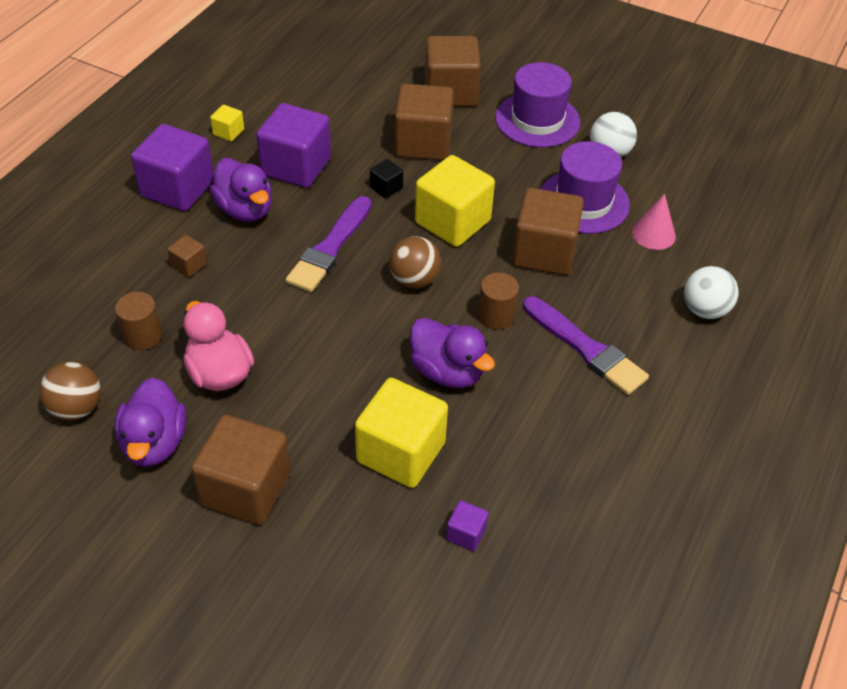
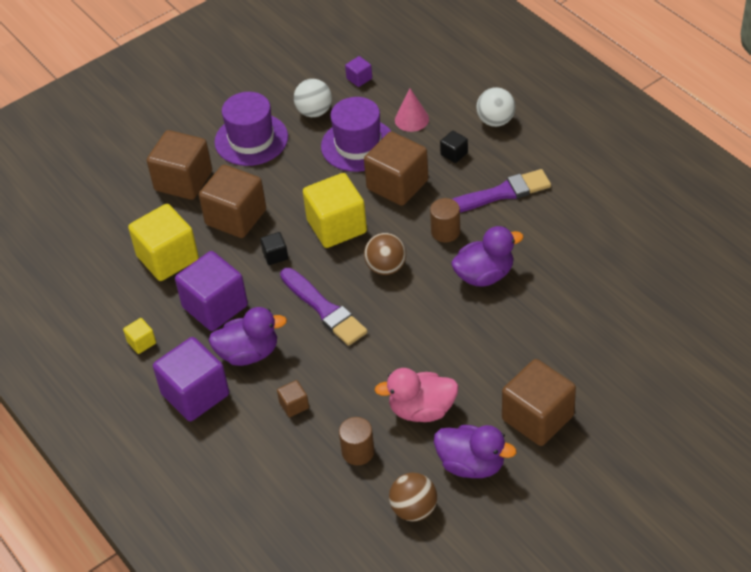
camera: 60 degrees left, 0 degrees up
yellow cube [355,378,448,488] -> yellow cube moved to [128,204,199,281]
purple cube [446,500,489,551] -> purple cube moved to [345,56,372,87]
none -> black cube [440,131,468,163]

